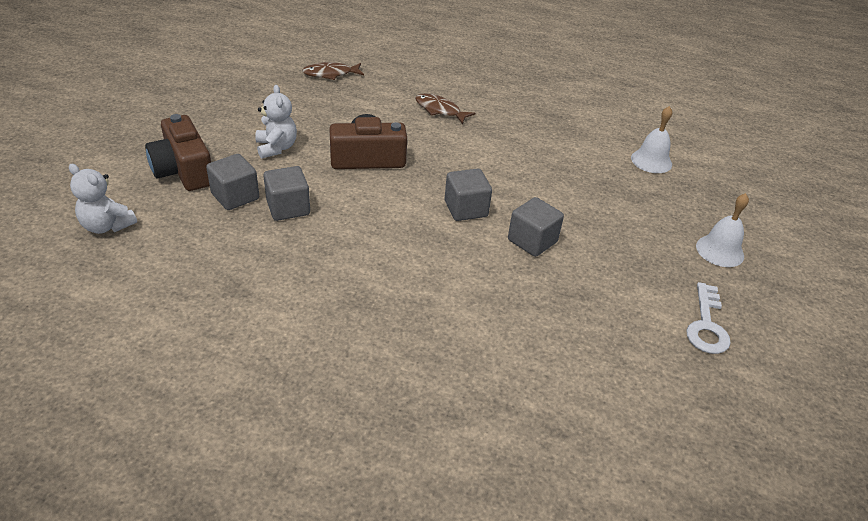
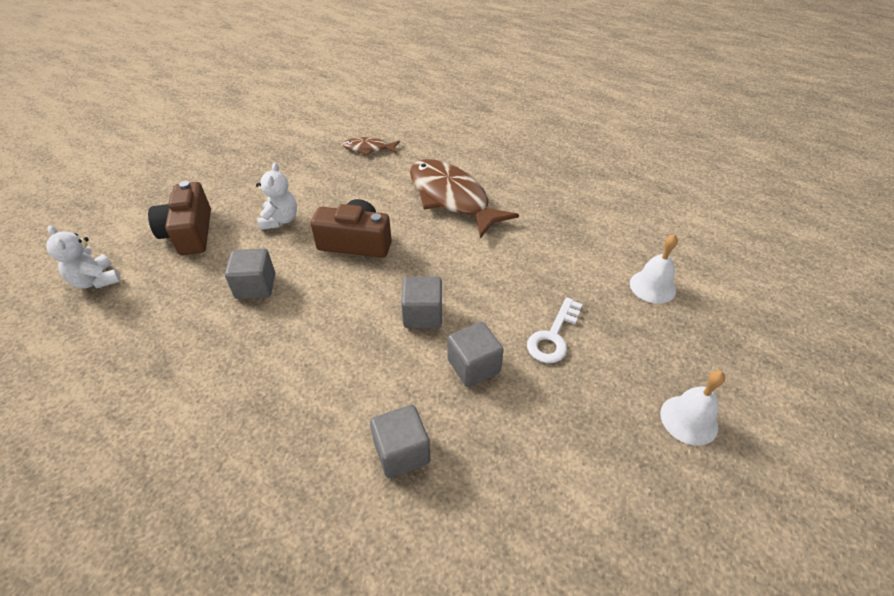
camera: 20 degrees right, 5 degrees up
grey cube [206,154,259,210] -> grey cube moved to [370,405,431,478]
brown fish [415,94,476,124] -> brown fish [410,159,519,238], size x2.06
white key [686,282,731,354] -> white key moved to [527,297,583,363]

